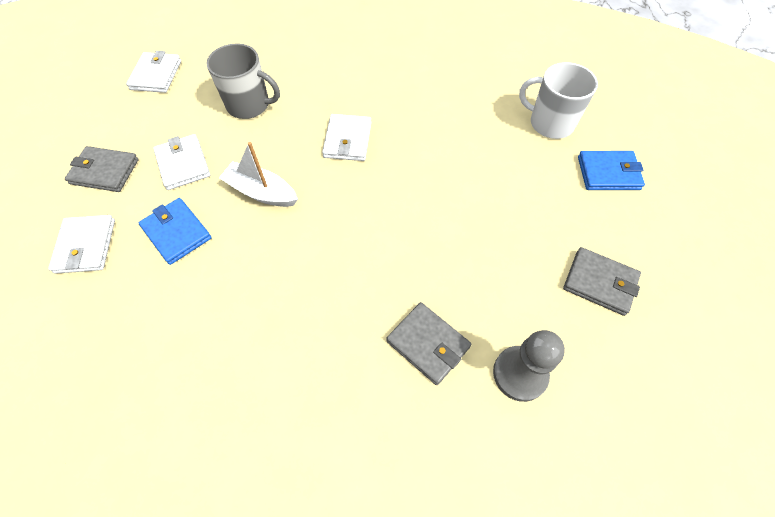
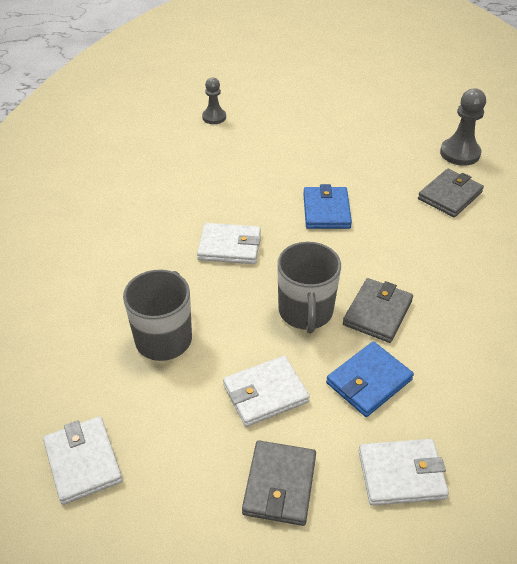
camera: 90 degrees left, 15 degrees down
white wallet [126,51,181,93] -> white wallet turned 60 degrees clockwise [43,416,123,505]
white boat [219,142,298,207] -> grey mug [277,242,341,333]
white mug [519,62,598,139] -> grey pawn [202,77,226,124]
grey wallet [563,247,641,316] -> grey wallet moved to [343,278,413,343]
blue wallet [578,151,645,190] -> blue wallet moved to [303,184,352,229]

